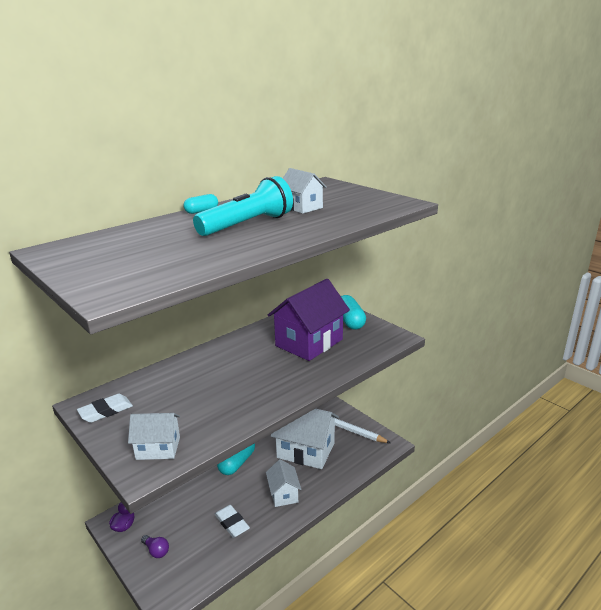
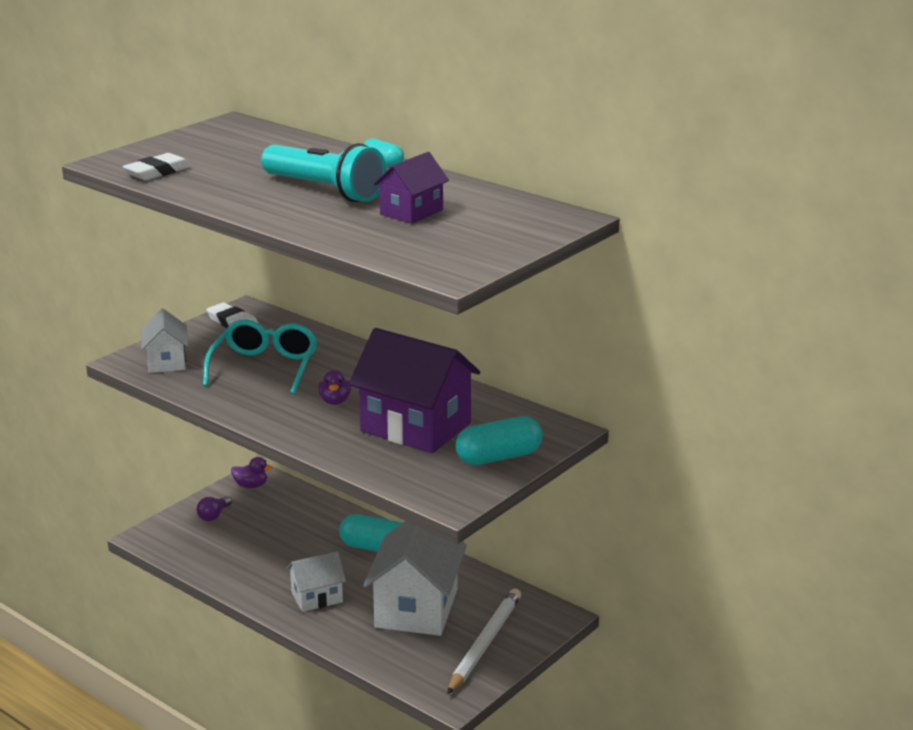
camera: 80 degrees right, 0 degrees up
white eraser [215,505,250,538] -> white eraser moved to [122,153,191,180]
white house [283,168,327,214] -> purple house [373,152,449,224]
none -> turquoise glasses [203,319,318,394]
none -> purple duck [318,370,351,405]

